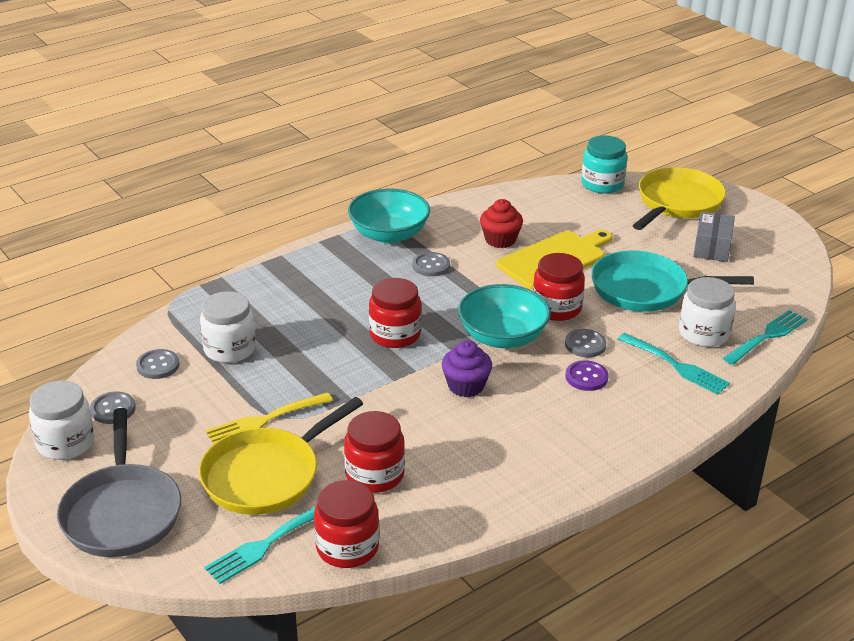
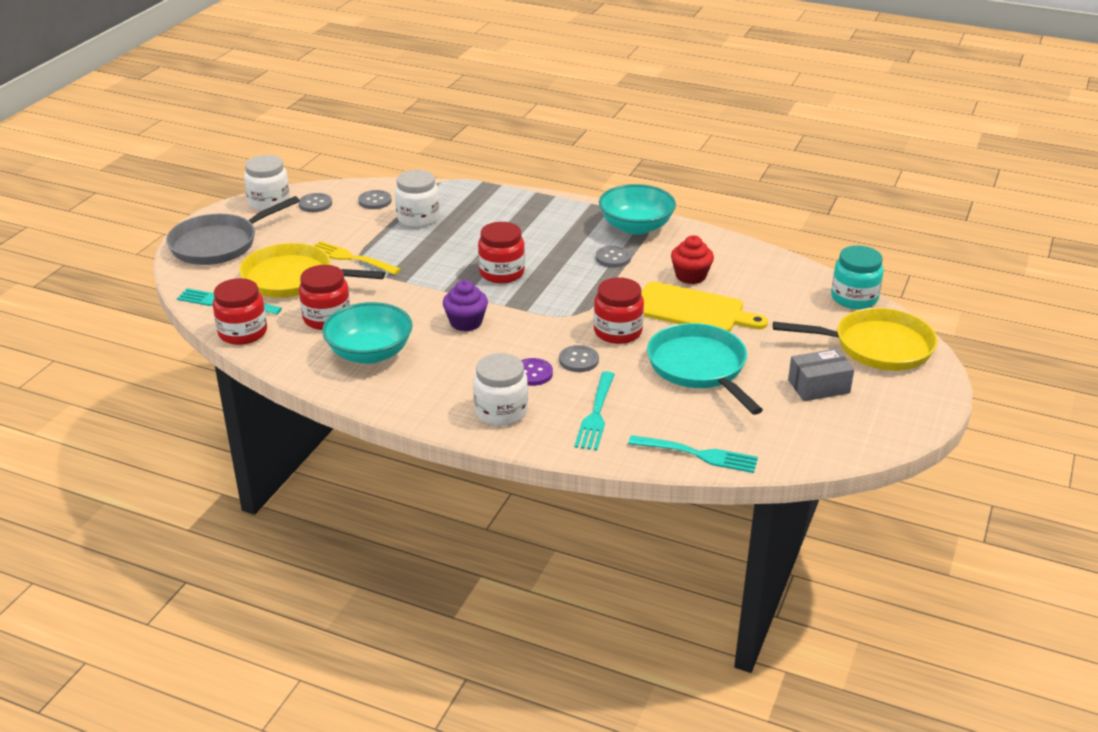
camera: 60 degrees right, 0 degrees up
turquoise bowl [458,284,551,348] -> turquoise bowl moved to [322,302,413,364]
white jar [679,277,736,347] -> white jar moved to [473,353,528,426]

